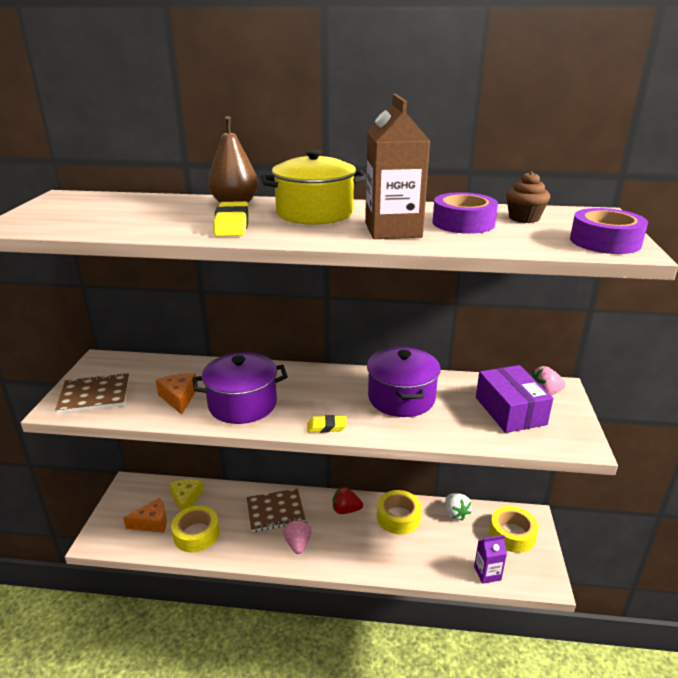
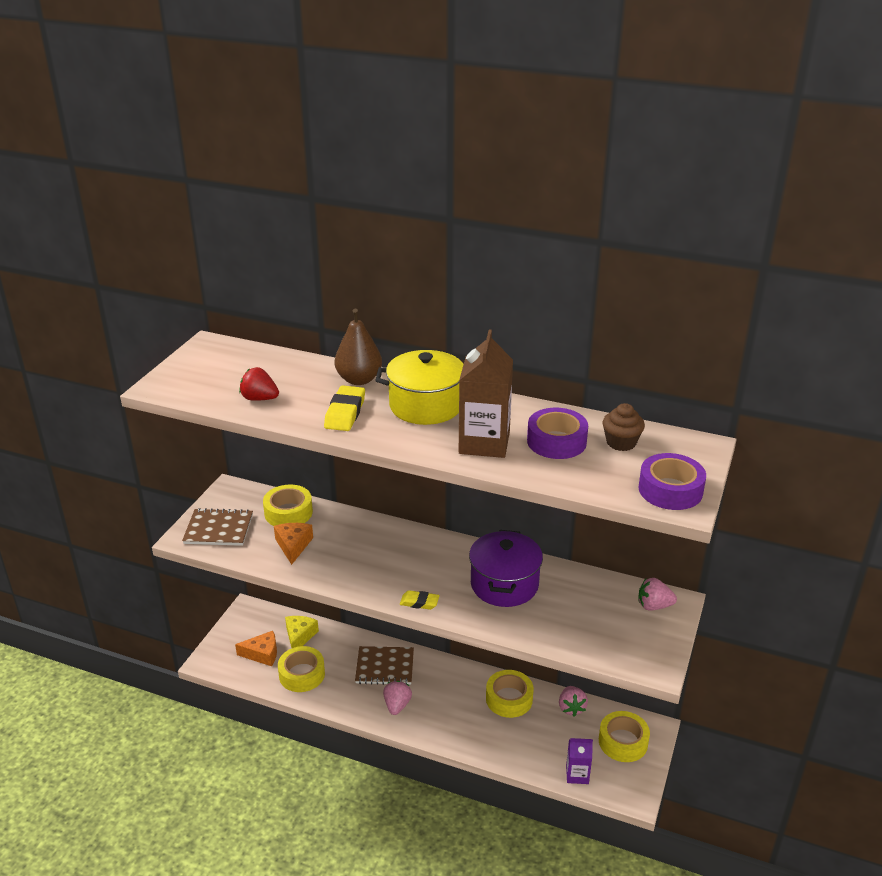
camera: 15 degrees right, 5 degrees up
purple pot [193,352,288,424] -> none
red strawberry [333,487,363,514] -> red strawberry moved to [239,367,279,401]
white strawberry [445,493,472,521] -> pink strawberry [559,686,588,717]
purple box [476,365,553,433] -> none
none -> yellow tape [263,485,313,526]

